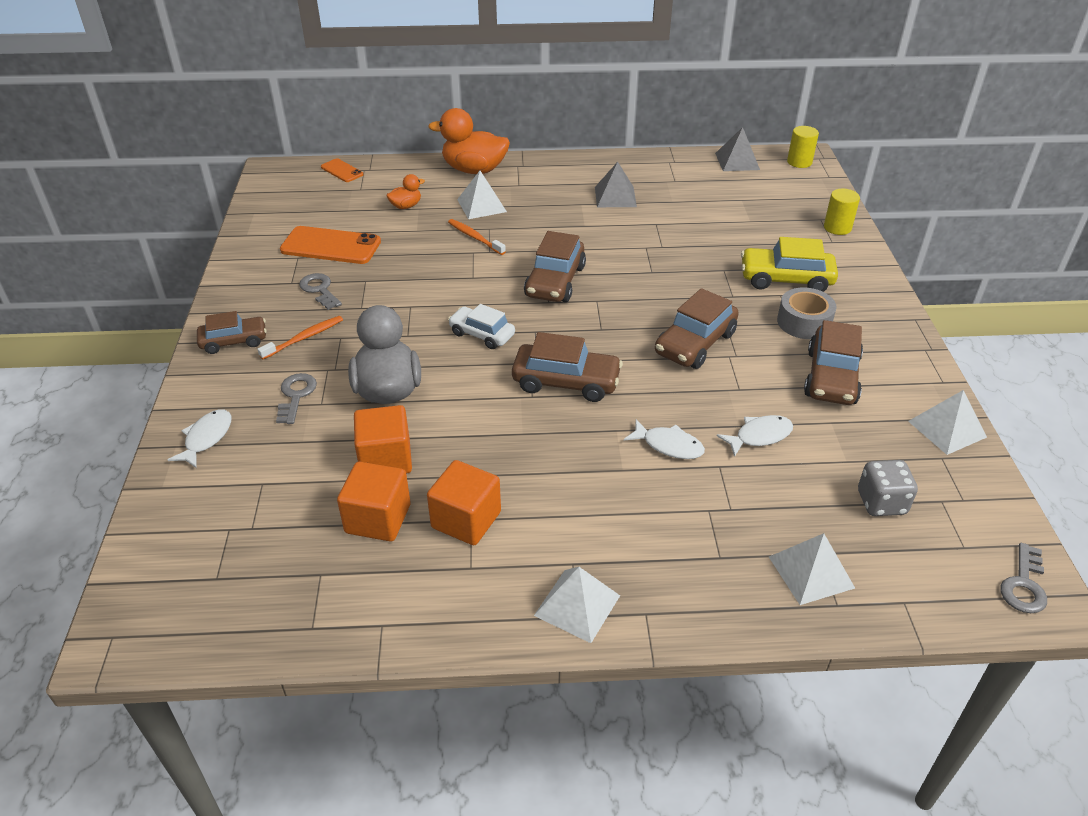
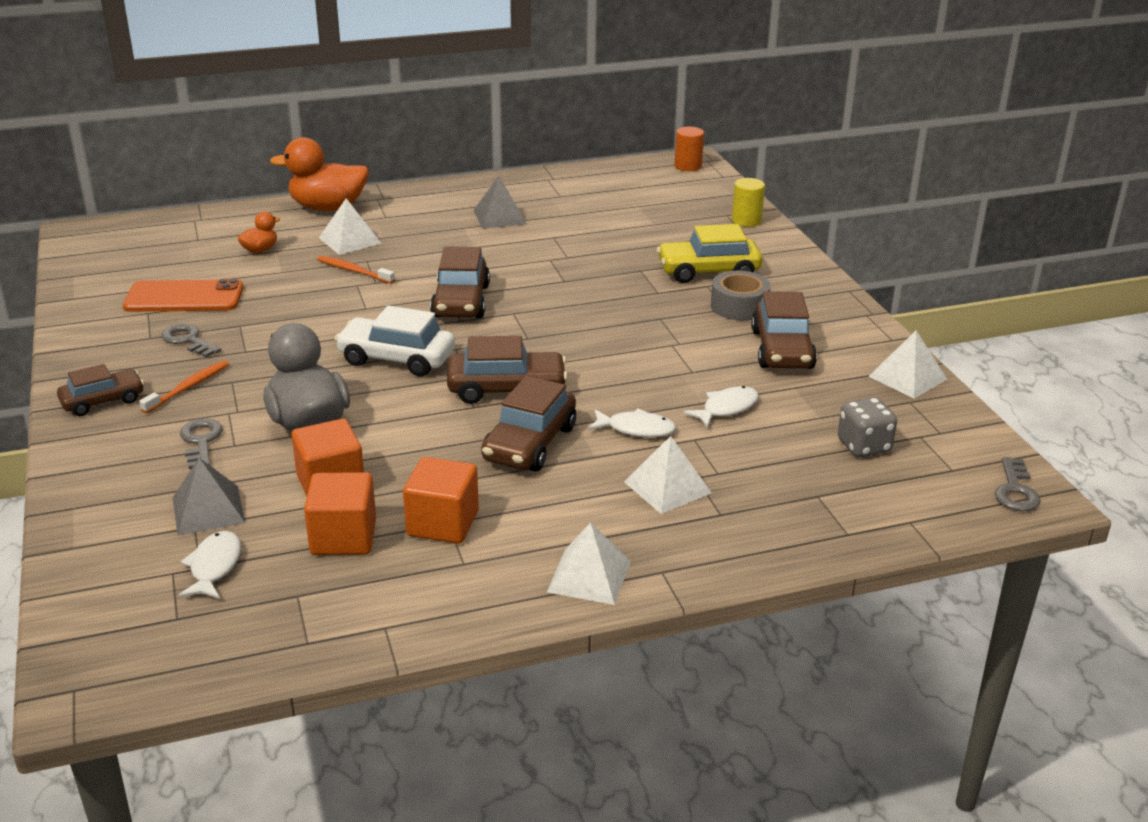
camera: 15 degrees left, 10 degrees down
white fish [167,409,231,468] -> white fish moved to [178,531,241,599]
orange phone [321,158,364,182] -> none
white car [448,304,515,349] -> white car [335,306,455,376], size x1.51
brown car [655,288,739,369] -> brown car moved to [481,376,576,472]
grey pyramid [715,127,760,171] -> grey pyramid moved to [172,458,245,536]
white pyramid [769,533,855,605] -> white pyramid moved to [624,436,712,514]
yellow cylinder [787,126,819,168] -> orange cylinder [674,127,704,171]

